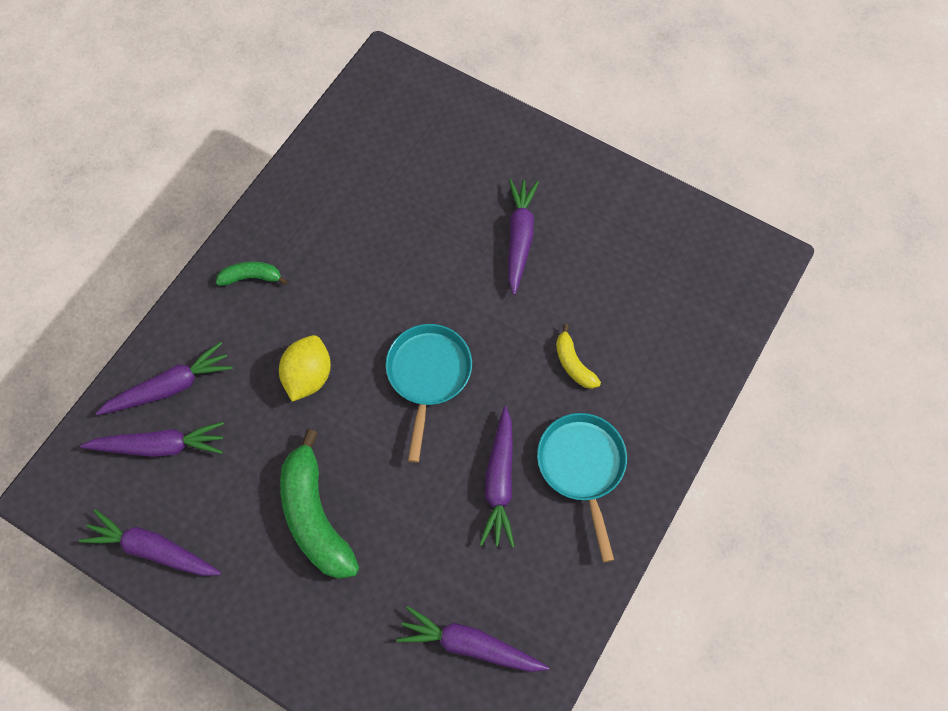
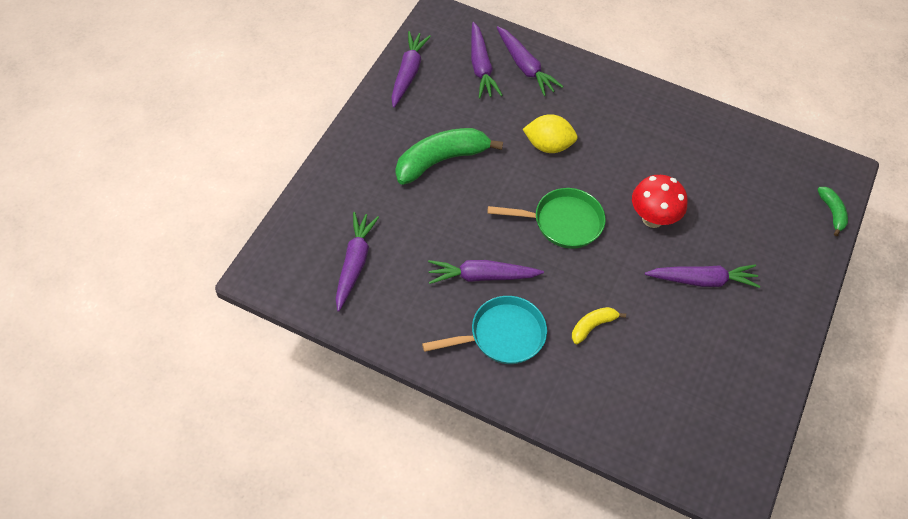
camera: 80 degrees right, 10 degrees down
green banana [216,262,287,286] -> green banana moved to [817,187,848,236]
turquoise pan [386,324,472,463] -> green pan [488,188,606,249]
none -> red mushroom [632,175,688,228]

